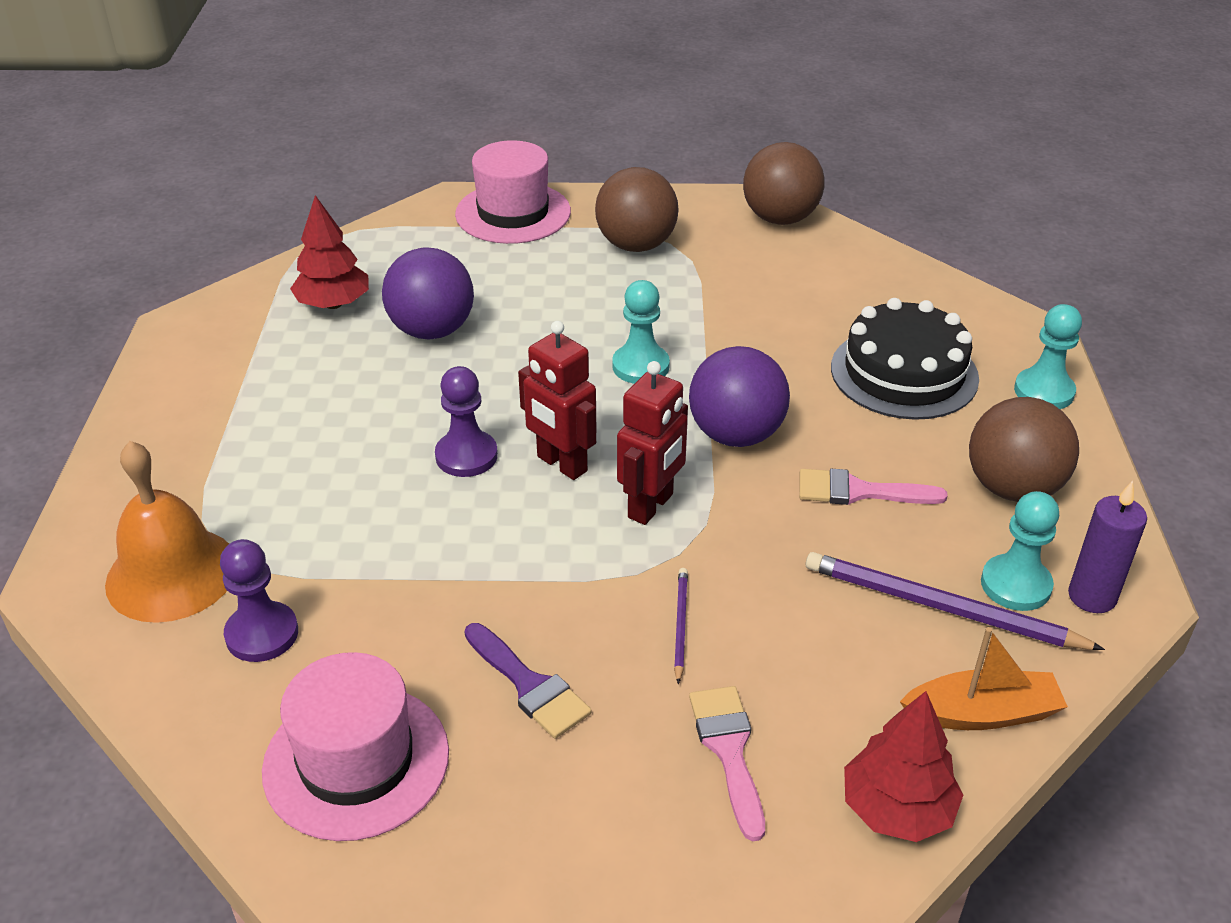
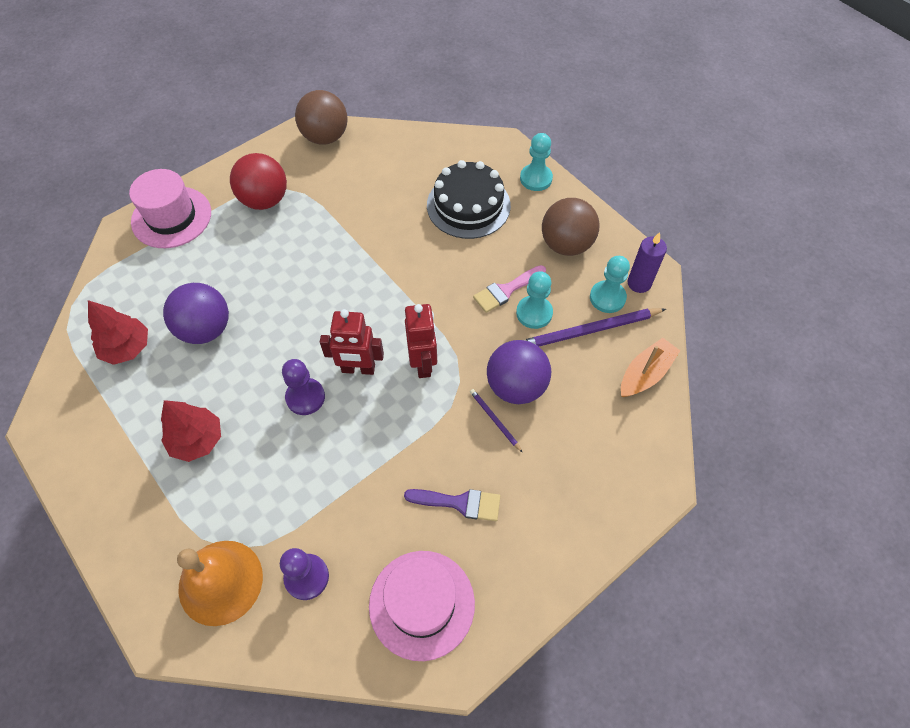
camera: 40 degrees left, 20 degrees up
brown ball [595,167,679,252] -> red ball [230,153,287,210]
turquoise pawn [612,280,670,384] -> turquoise pawn moved to [516,271,553,329]
purple ball [689,346,790,447] -> purple ball moved to [487,340,551,404]
pink brush [689,686,765,841] -> none
red tree [844,691,963,842] -> red tree moved to [161,400,221,462]

